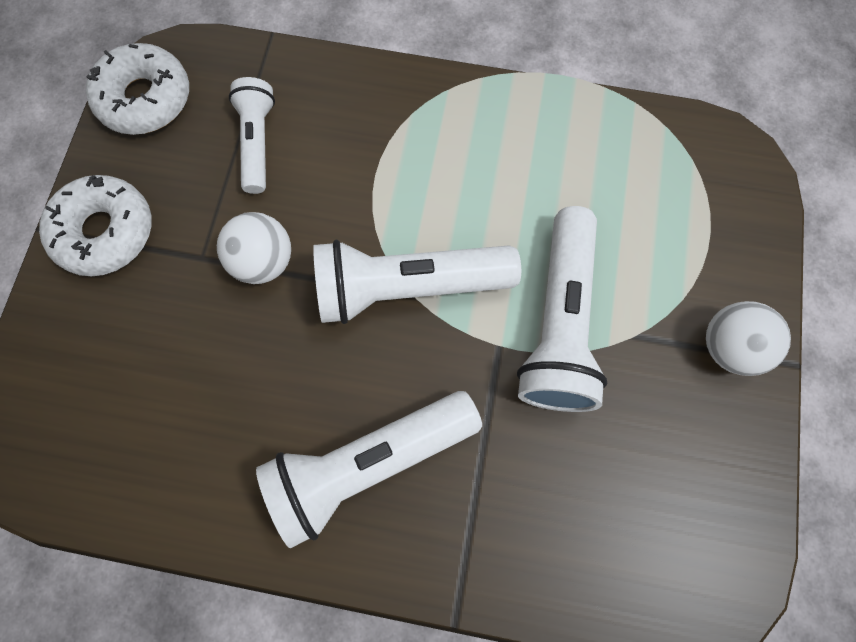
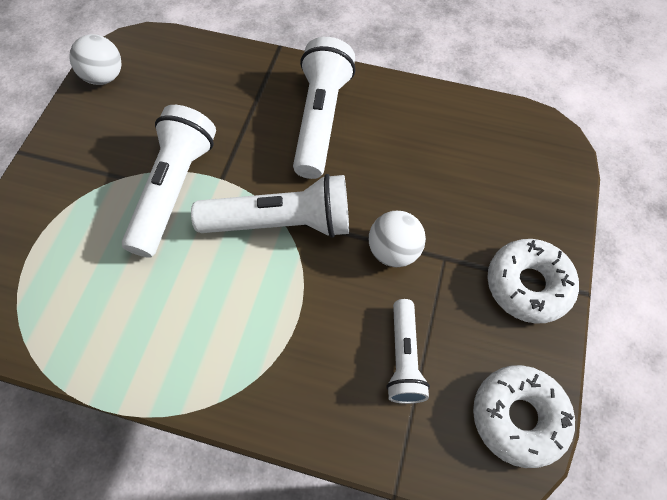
camera: 175 degrees left, 10 degrees down
white flashlight [256,391,482,548] -> white flashlight turned 60 degrees counterclockwise [293,37,356,179]
white ball [706,301,791,376] -> white ball moved to [69,34,122,85]

